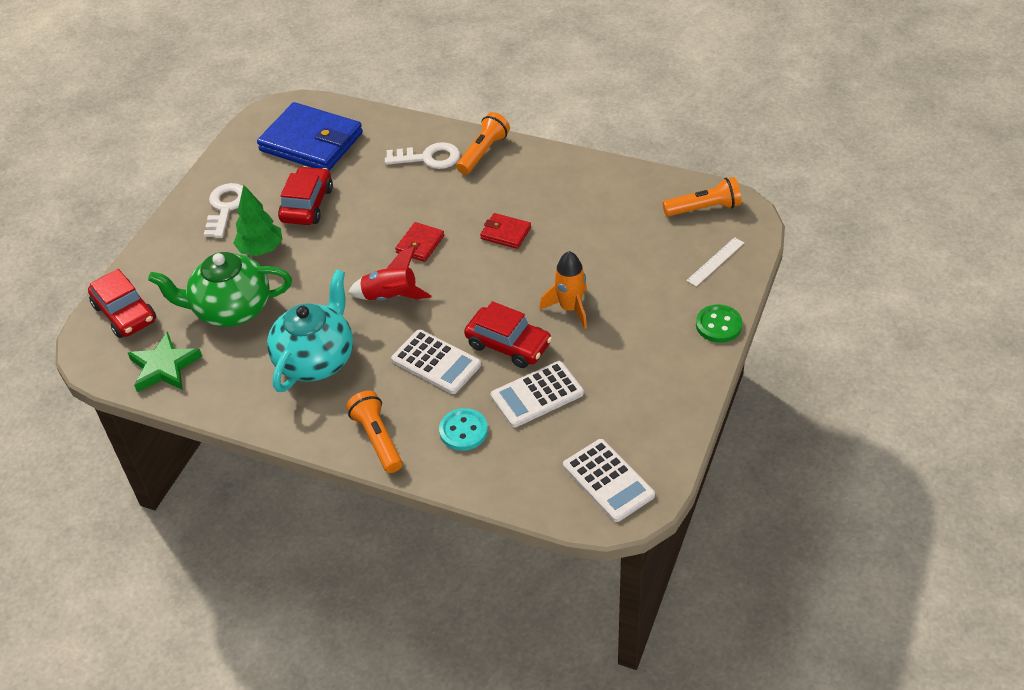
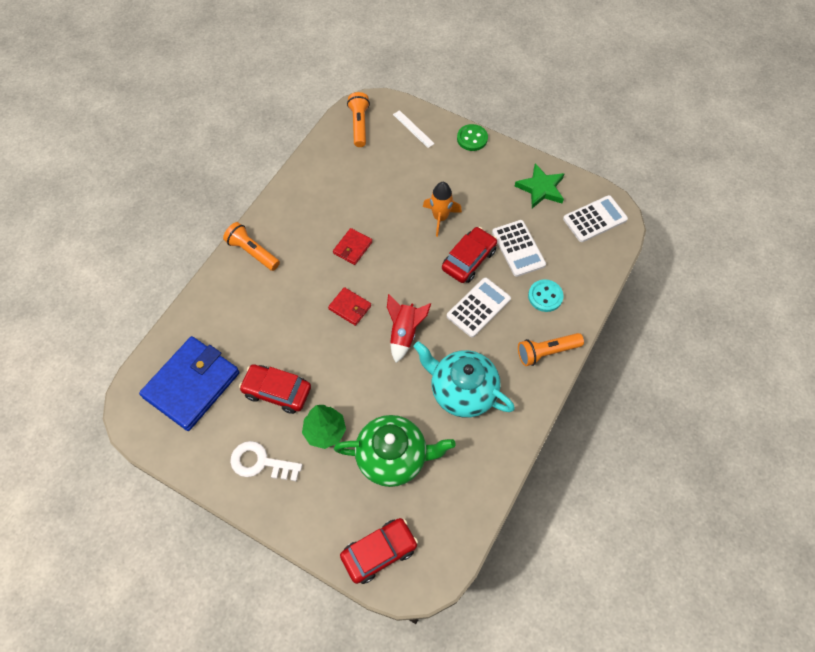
camera: 85 degrees left, 15 degrees up
green star [128,331,202,392] -> green star moved to [515,163,565,208]
green teapot [148,252,292,327] -> green teapot turned 90 degrees counterclockwise [334,415,456,487]
white key [385,142,460,169] -> none

